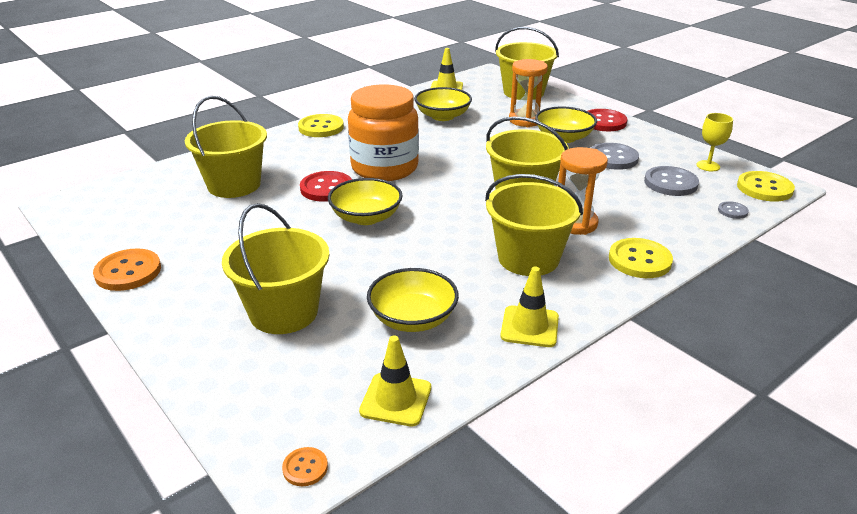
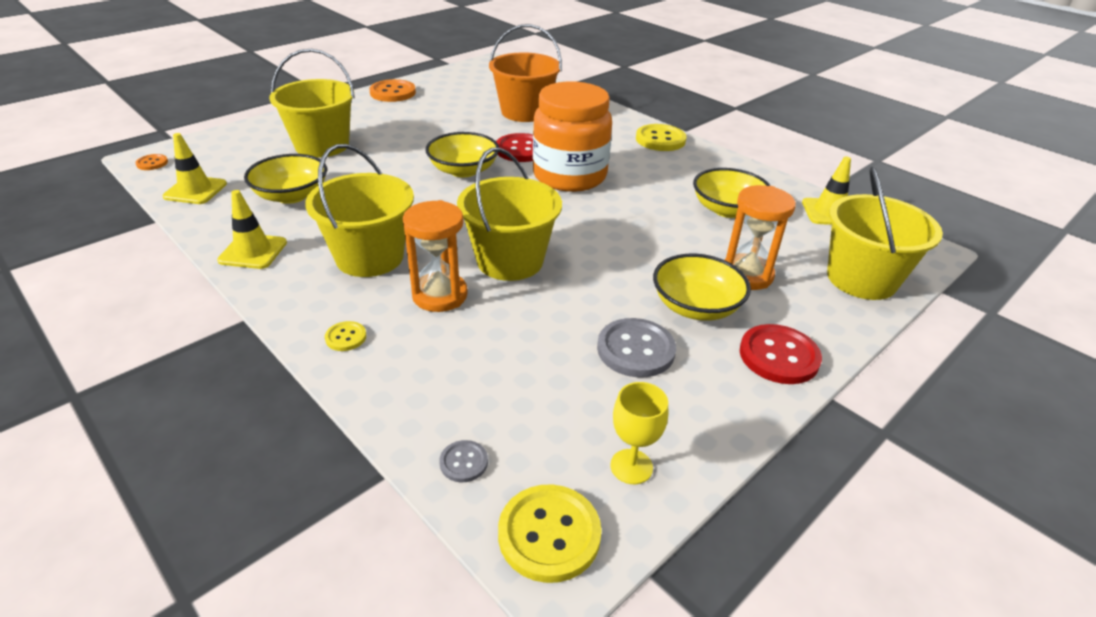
camera: 85 degrees right, 5 degrees up
yellow bucket [185,96,267,198] -> orange bucket [489,24,562,122]
yellow button [609,238,673,278] -> yellow button [325,321,366,351], size x0.51
grey button [644,166,699,196] -> none

